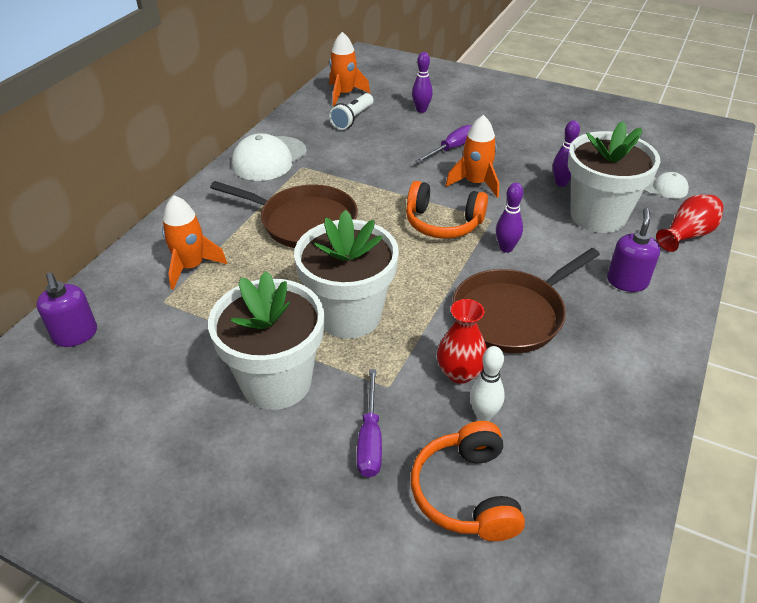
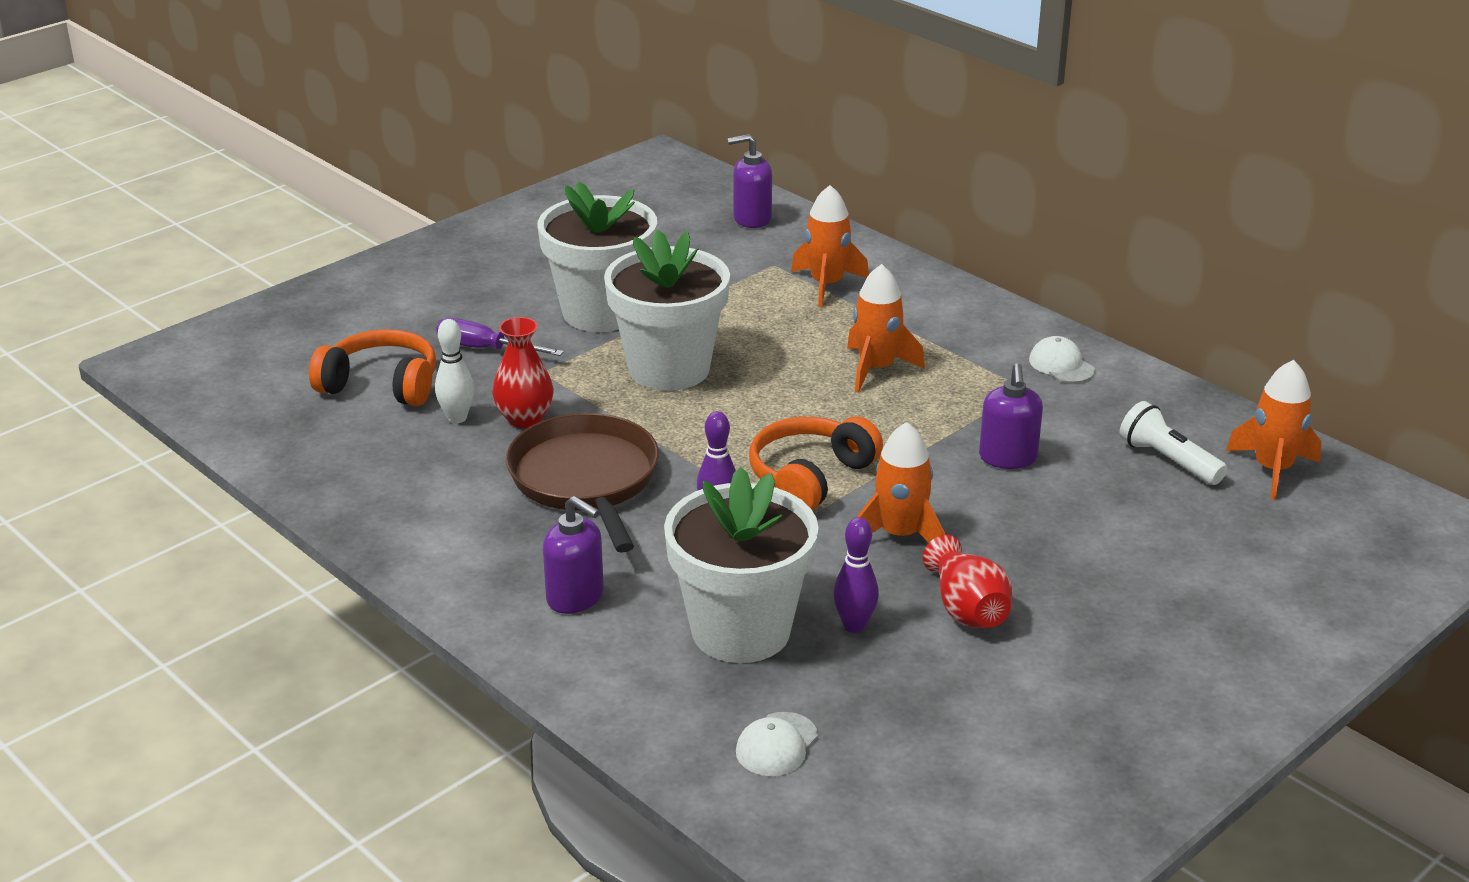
camera: 110 degrees right, 10 degrees down
brown pan [210,181,358,248] -> orange rocket [847,264,925,392]
white cap [231,133,307,181] -> white cap [1029,336,1095,383], size x0.53
purple bowling pin [412,52,433,113] -> none
purple screwdriver [415,125,471,163] -> none
red vase [656,194,723,252] -> red vase moved to [923,535,1012,628]
none -> purple soap dispenser [979,363,1043,469]

